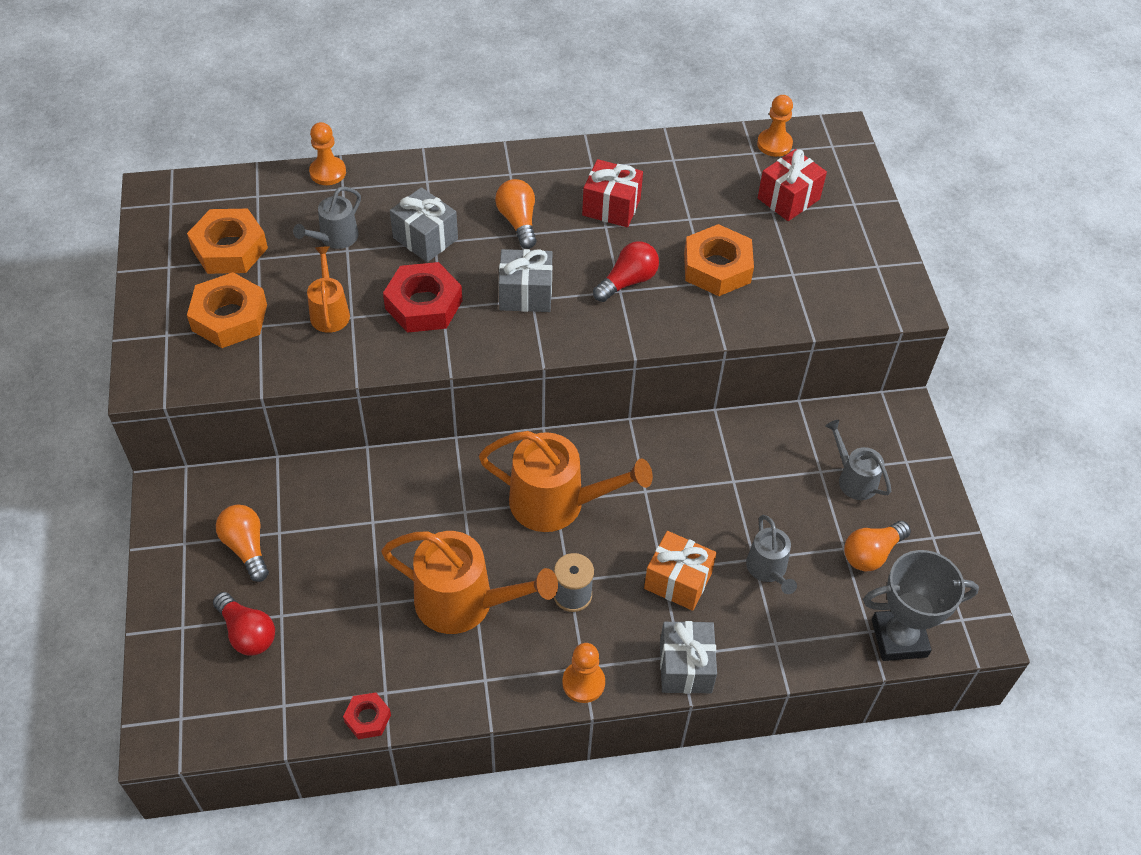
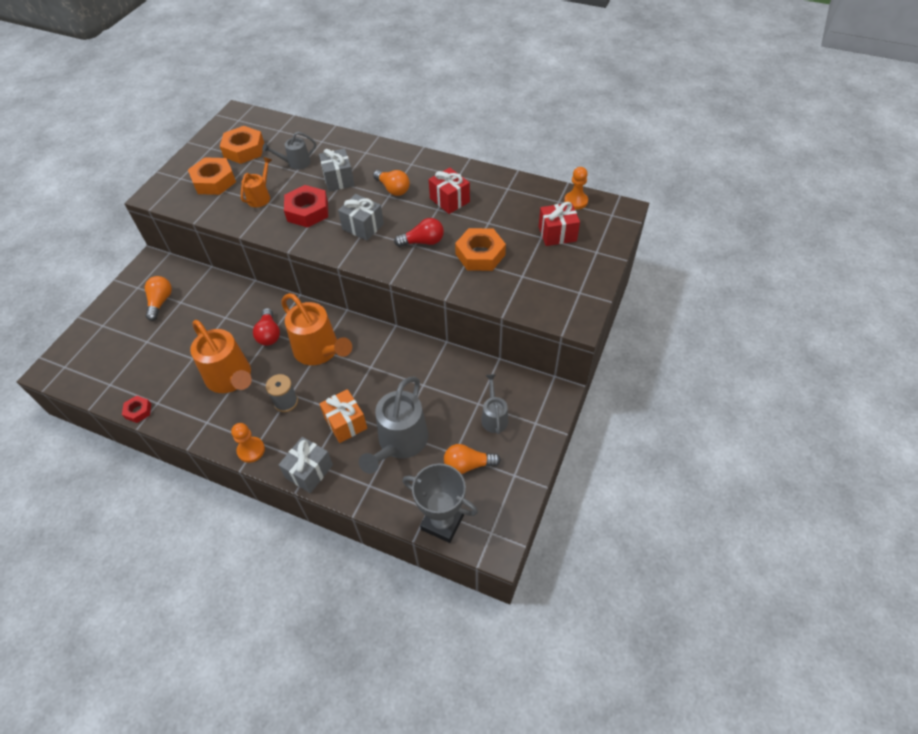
camera: 35 degrees right, 0 degrees up
red light bulb [213,592,275,655] -> red light bulb moved to [253,308,280,346]
orange pawn [309,122,346,185] -> none
orange light bulb [495,179,537,249] -> orange light bulb turned 120 degrees clockwise [373,170,410,196]
grey watering can [746,515,797,594] -> grey watering can [359,377,428,474], size x1.84

